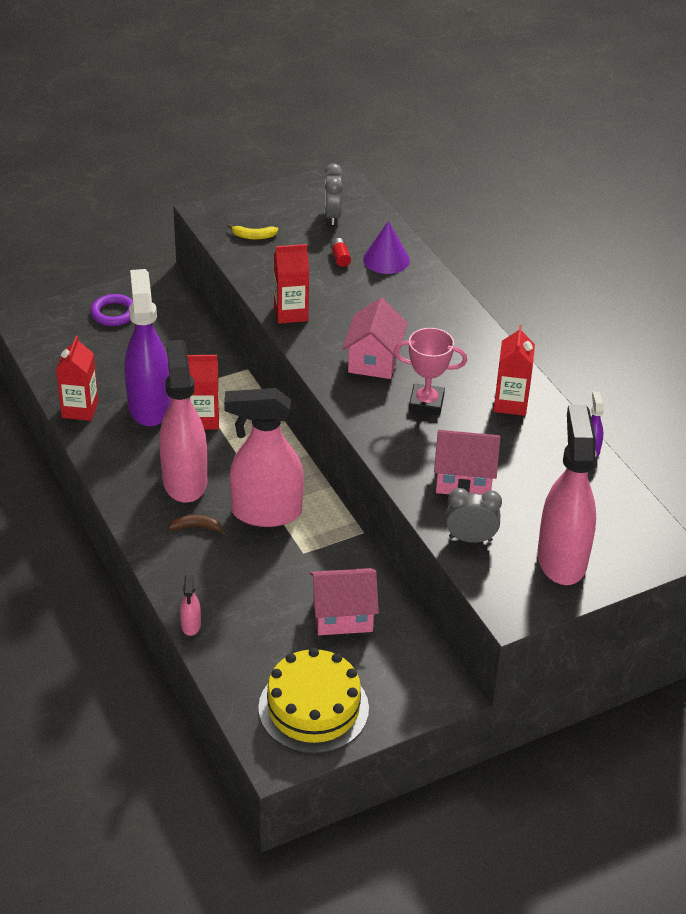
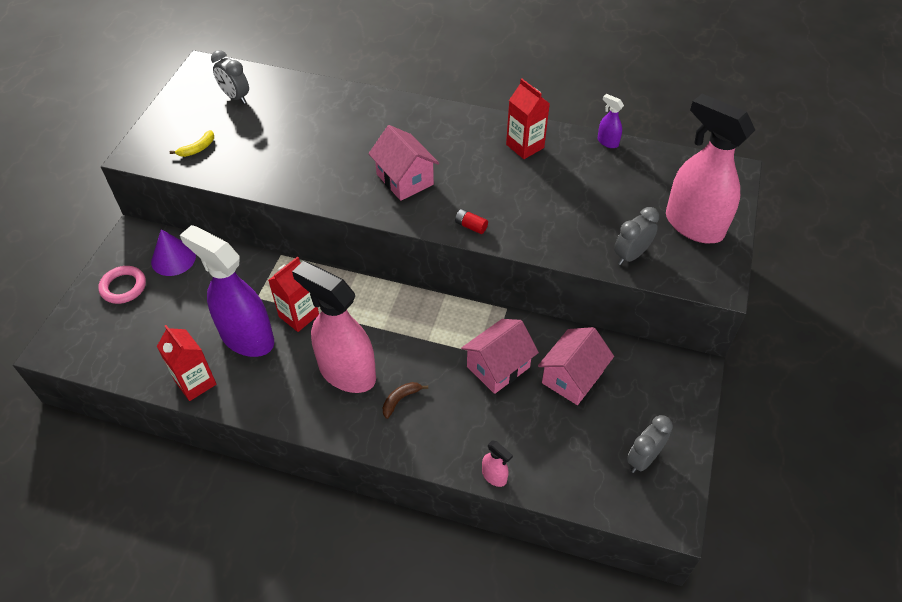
camera: 45 degrees left, 10 degrees up
purple ring [90,294,133,326] -> pink ring [98,266,146,304]
pink spray bottle [224,388,304,527] -> none
yellow cake [258,648,369,753] -> grey clock [627,415,673,473]
red carton [274,244,309,324] -> none
red battery [331,238,351,267] -> red battery moved to [455,209,488,234]
purple cone [363,221,410,274] -> purple cone moved to [151,229,196,276]
pink trophy [394,328,467,416] -> none
pink house [434,430,500,494] -> pink house moved to [461,319,539,394]

